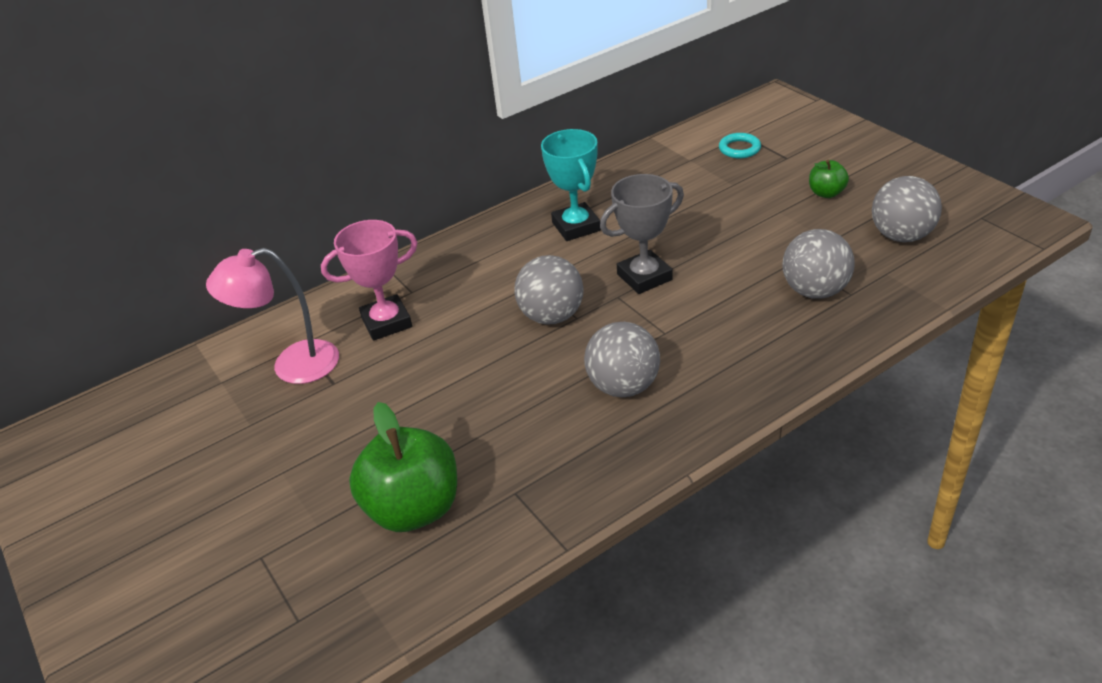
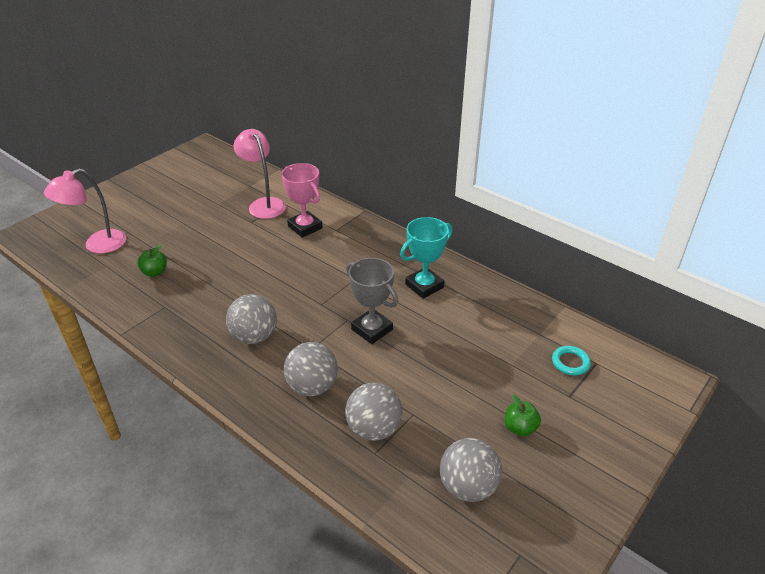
camera: 70 degrees right, 0 degrees up
green apple [349,402,457,532] -> green apple [137,245,167,277], size x0.50
grey ball [514,255,584,324] -> grey ball moved to [284,342,338,396]
none -> pink lamp [44,169,126,254]

